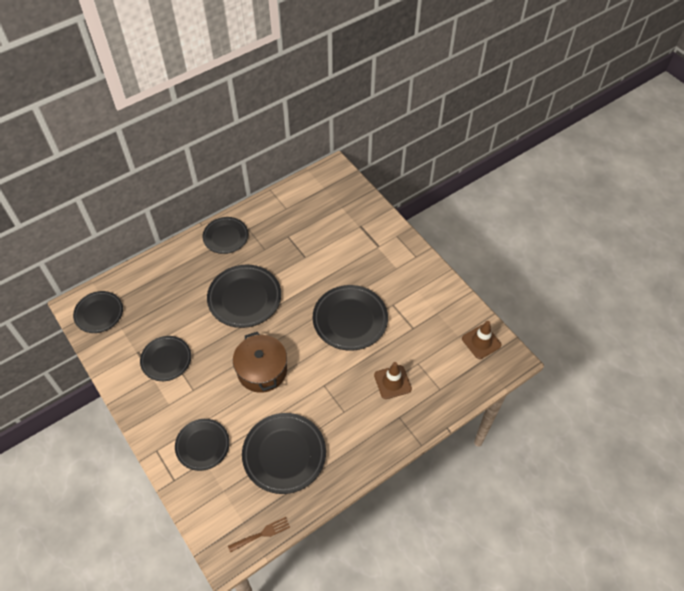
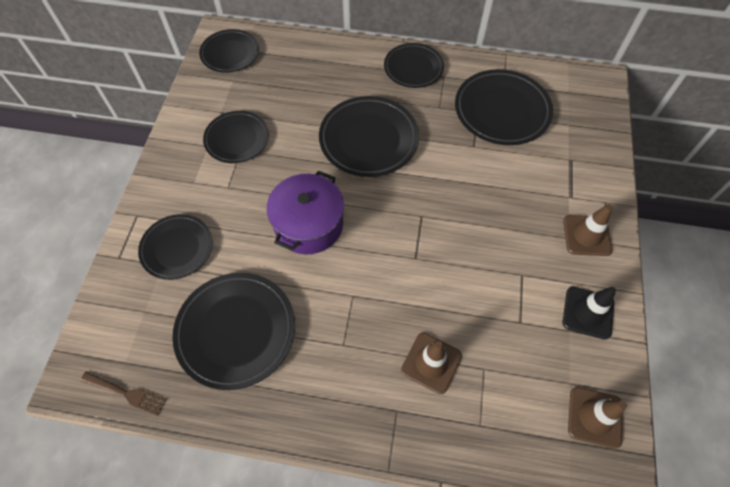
camera: 45 degrees right, 5 degrees up
brown pot [233,332,287,393] -> purple pot [267,171,344,254]
black plate [313,285,388,351] -> black plate moved to [455,69,553,145]
none -> brown traffic cone [563,204,613,256]
none -> black traffic cone [563,287,616,340]

